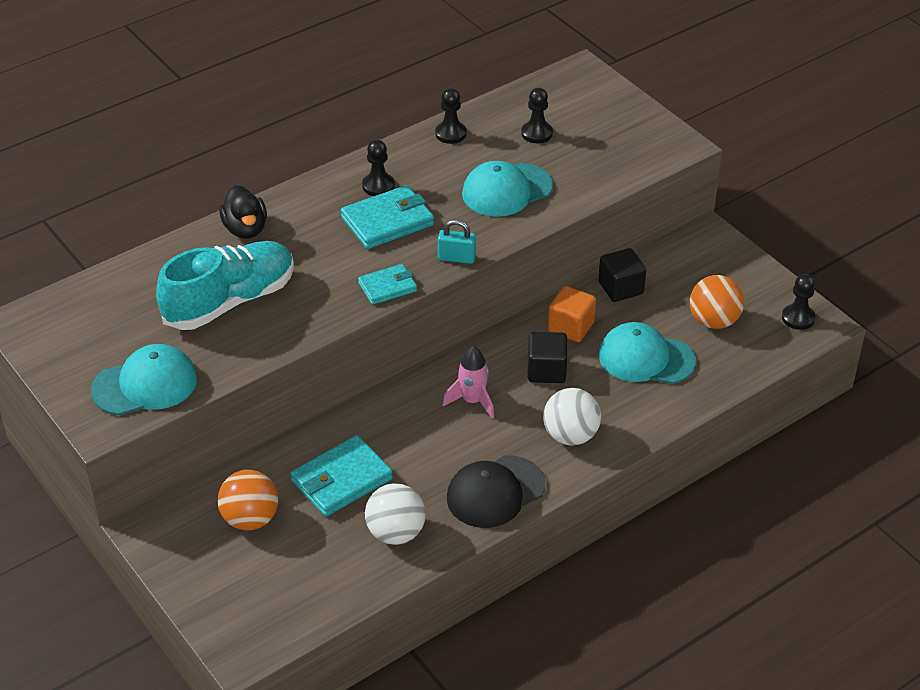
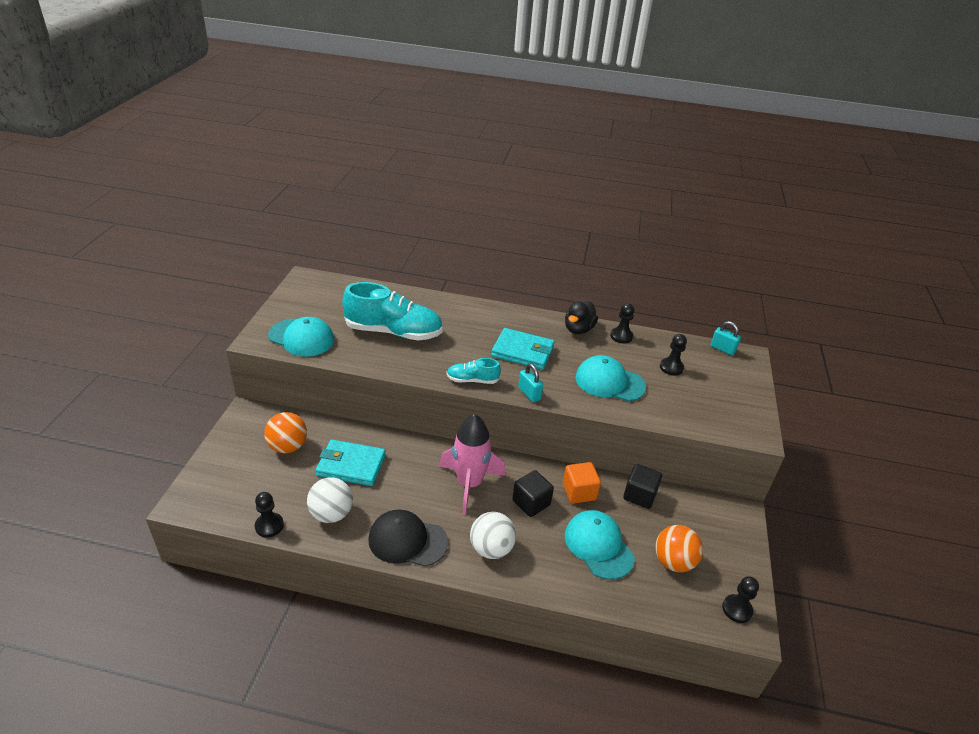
camera: 45 degrees right, 5 degrees down
black duck [219,185,267,239] -> black duck moved to [565,302,598,334]
turquoise wallet [358,264,417,305] -> turquoise shoe [447,358,501,384]
black pawn [362,140,395,196] -> black pawn moved to [255,492,284,538]
pink rocket [442,346,494,419] -> pink rocket [439,414,505,515], size x1.68
none -> turquoise padlock [711,321,741,355]

